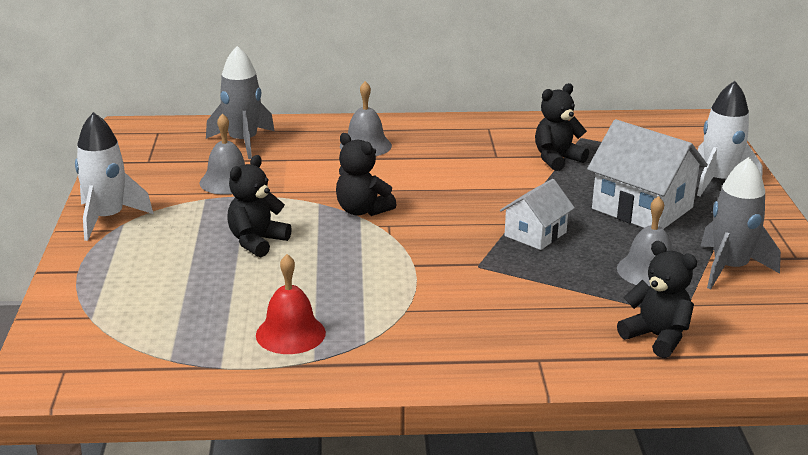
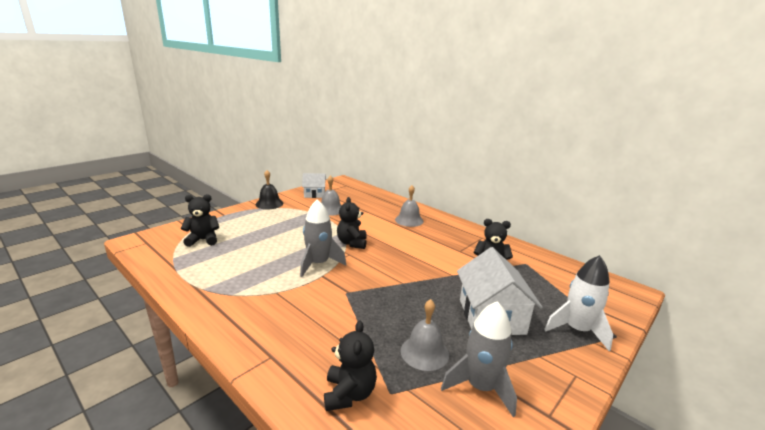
camera: 45 degrees right, 5 degrees down
white rocket [75,112,153,241] -> black bell [256,170,283,209]
grey rocket [206,46,275,159] -> grey rocket moved to [300,199,346,277]
black teddy bear [227,155,292,257] -> black teddy bear moved to [181,194,219,247]
red bell [256,254,326,354] -> none
white house [500,179,575,250] -> white house moved to [302,173,326,198]

